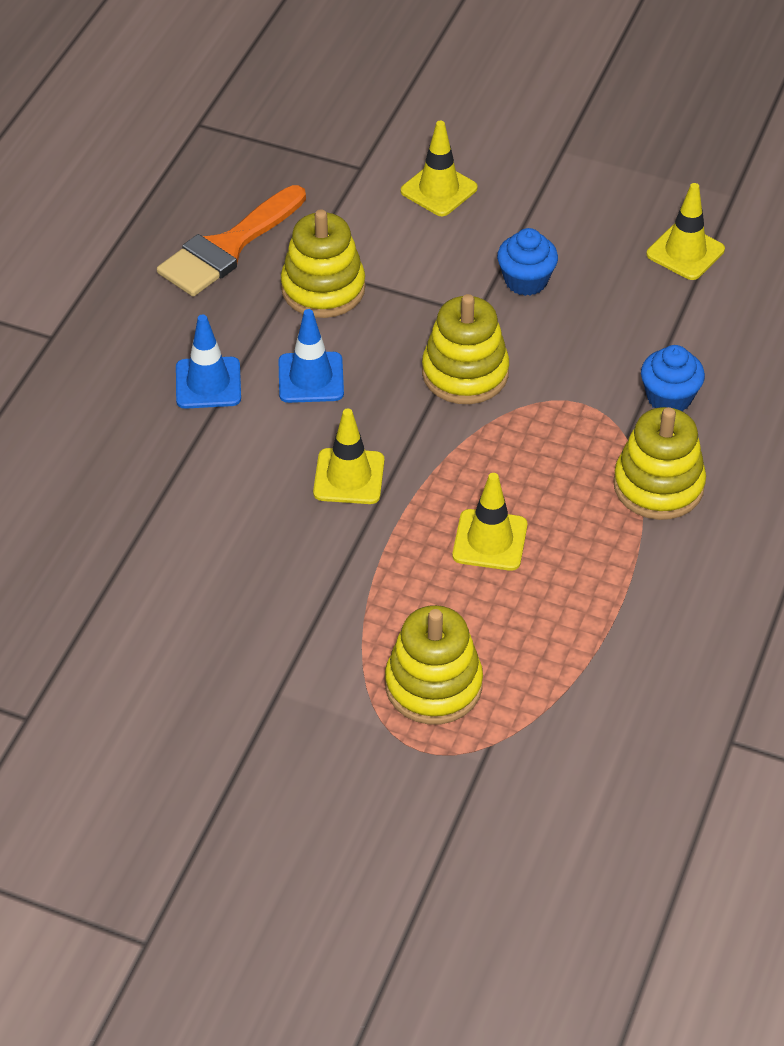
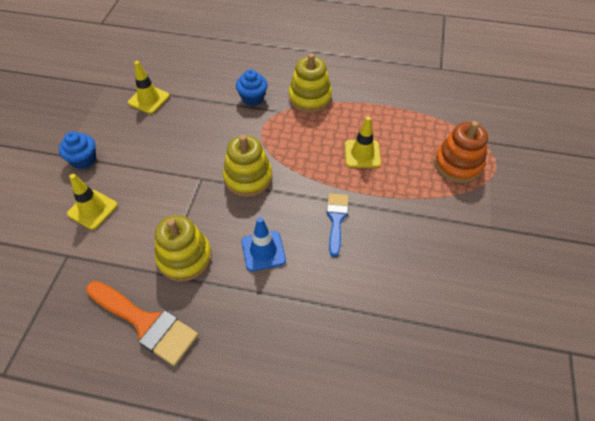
camera: 100 degrees left, 5 degrees up
blue traffic cone [176,314,241,409] -> none
yellow traffic cone [313,409,384,504] -> blue brush [327,193,349,257]
yellow stacking toy [385,605,483,724] -> orange stacking toy [434,121,488,183]
blue cupcake [497,228,558,296] -> blue cupcake moved to [59,132,96,169]

